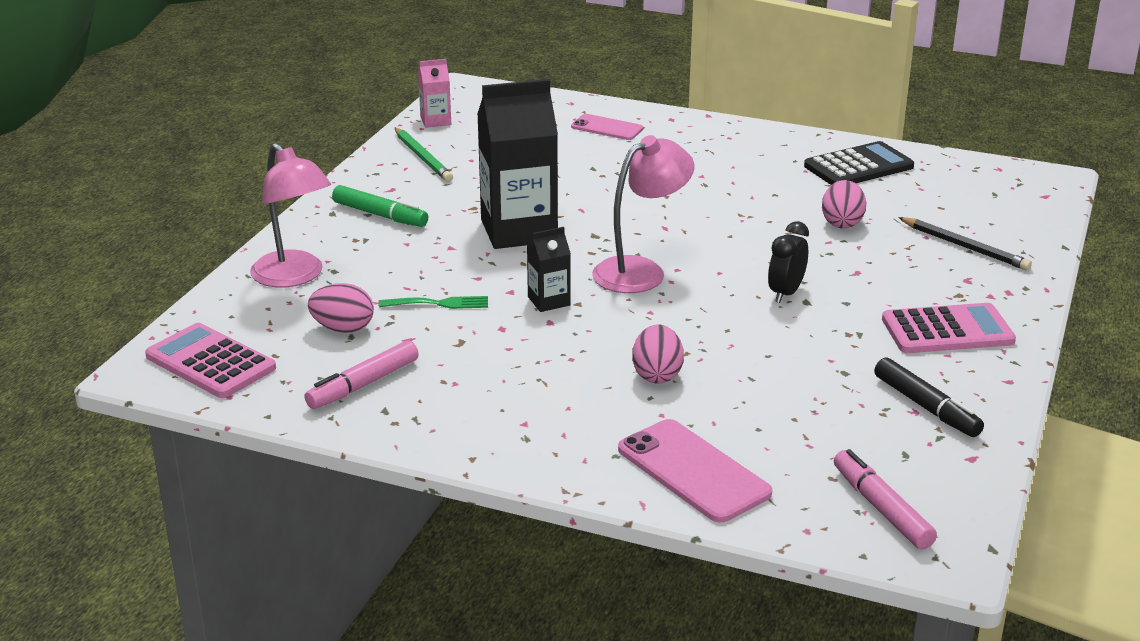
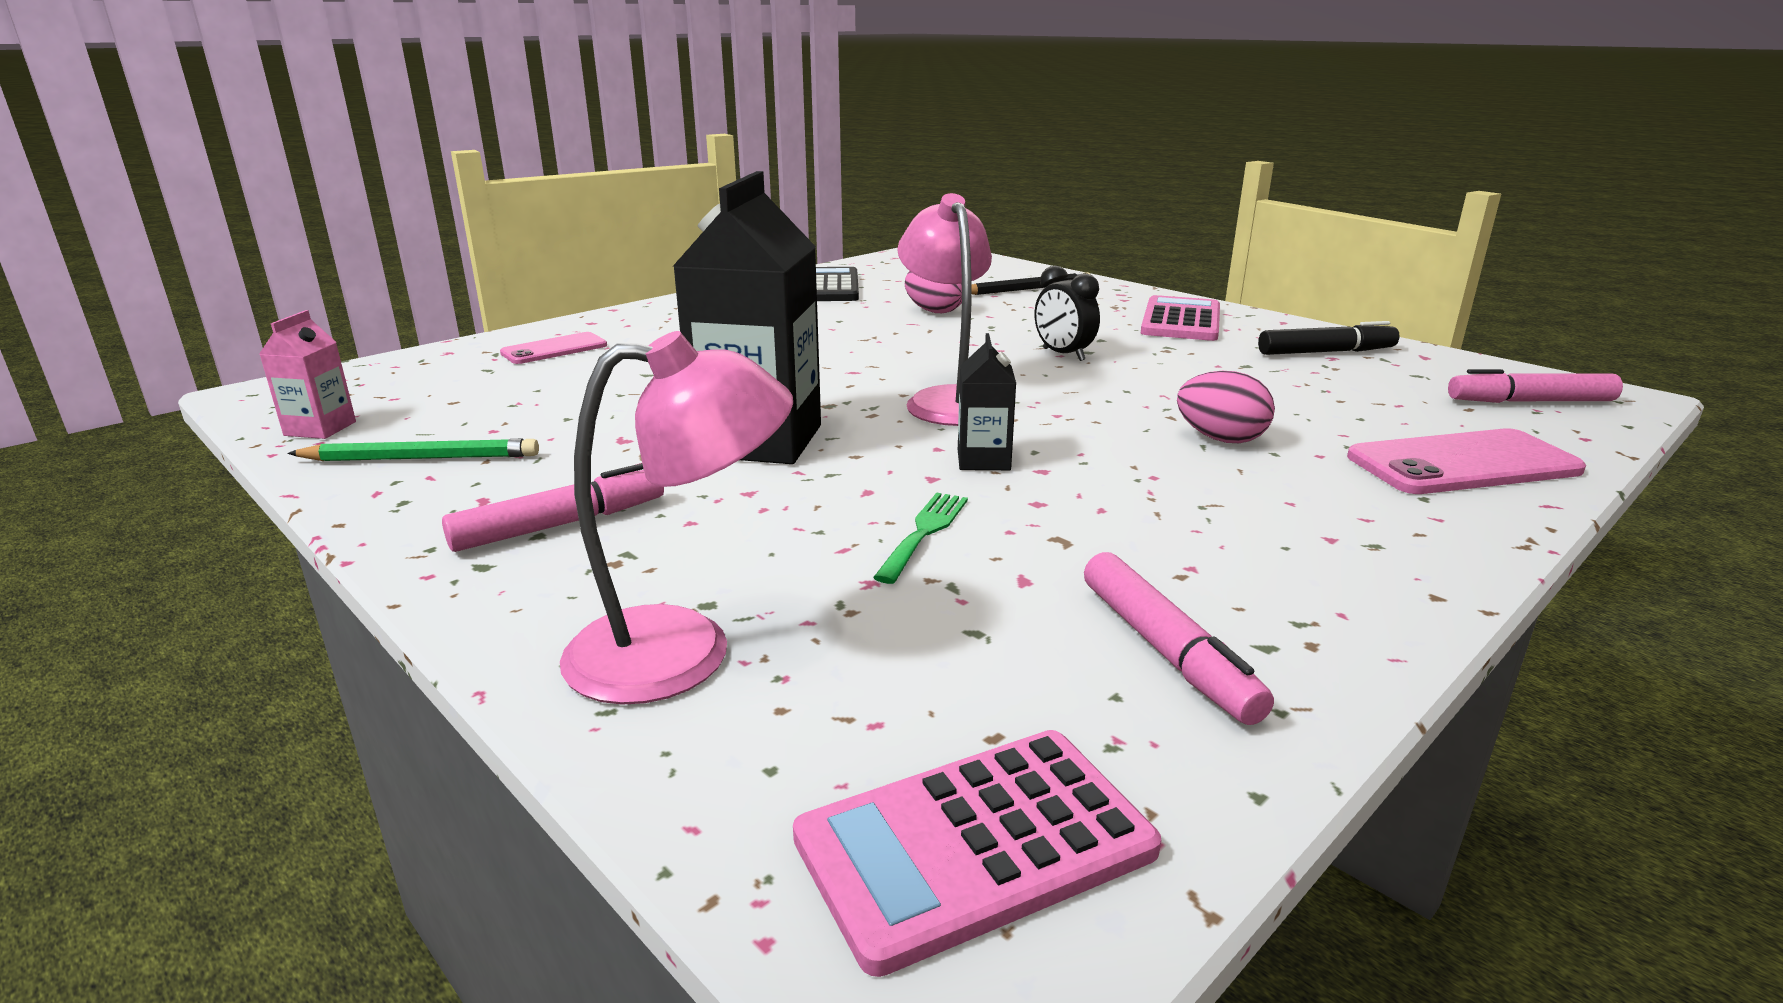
camera: 65 degrees left, 5 degrees down
pink egg [308,283,374,333] -> none
green marker [332,185,428,227] -> pink marker [442,463,664,552]

